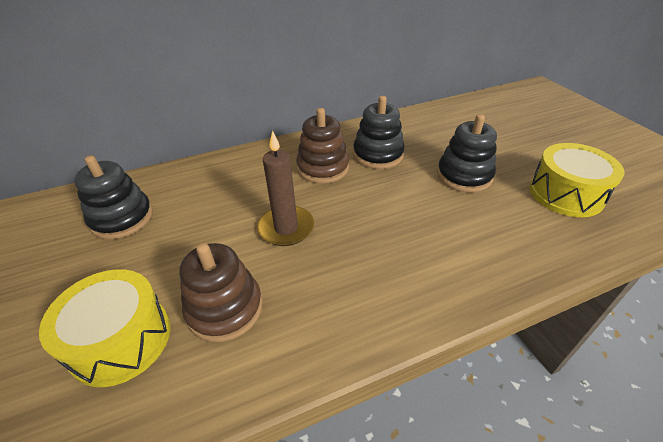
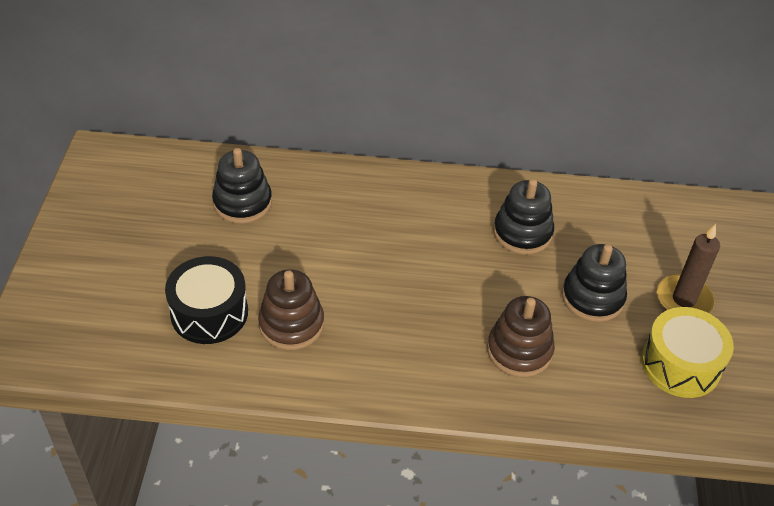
camera: 25 degrees right, 5 degrees up
yellow drum [39,269,171,387] -> black drum [165,256,248,344]
brown candle [257,130,314,246] -> brown candle moved to [657,224,720,313]
brown stacking toy [296,108,349,184] -> brown stacking toy moved to [487,296,555,378]

